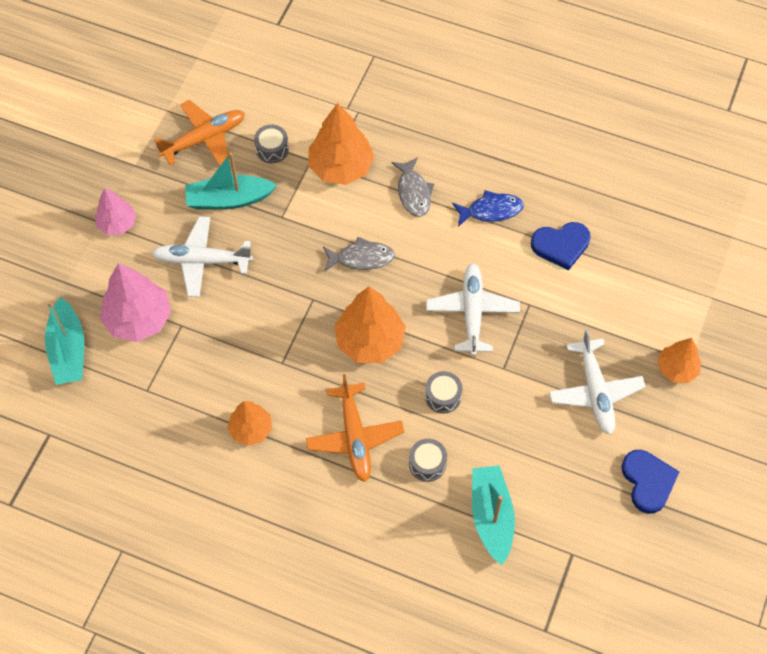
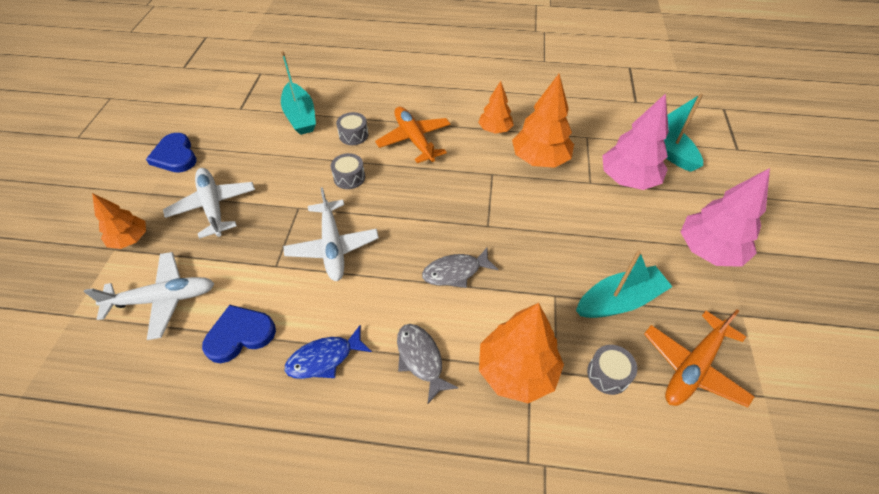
camera: 165 degrees right, 10 degrees down
pink tree [95,188,136,235] -> pink tree [681,168,770,267], size x1.64
white plane [152,216,253,297] -> white plane moved to [84,252,214,340]
orange tree [334,287,406,363] -> orange tree moved to [512,74,574,168]

